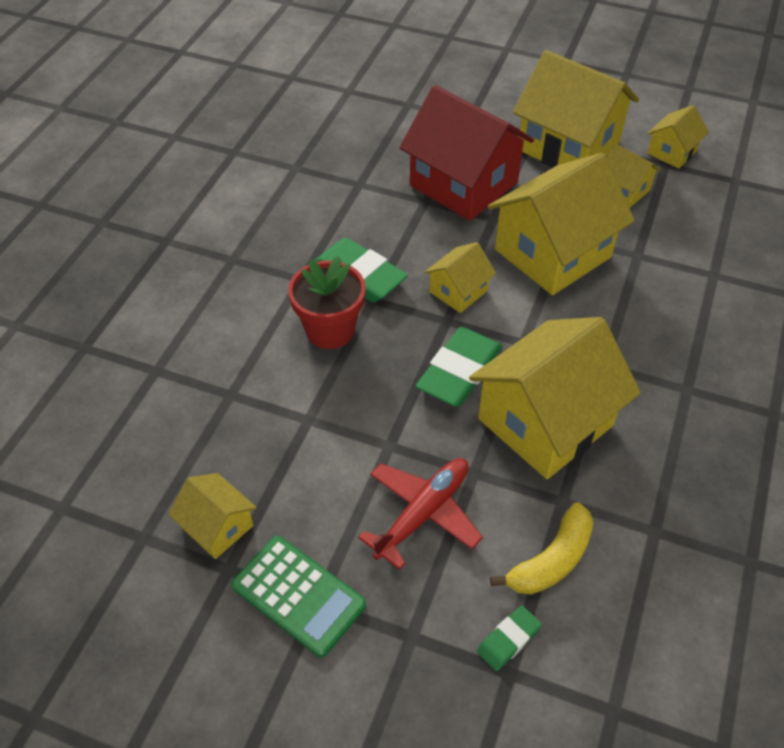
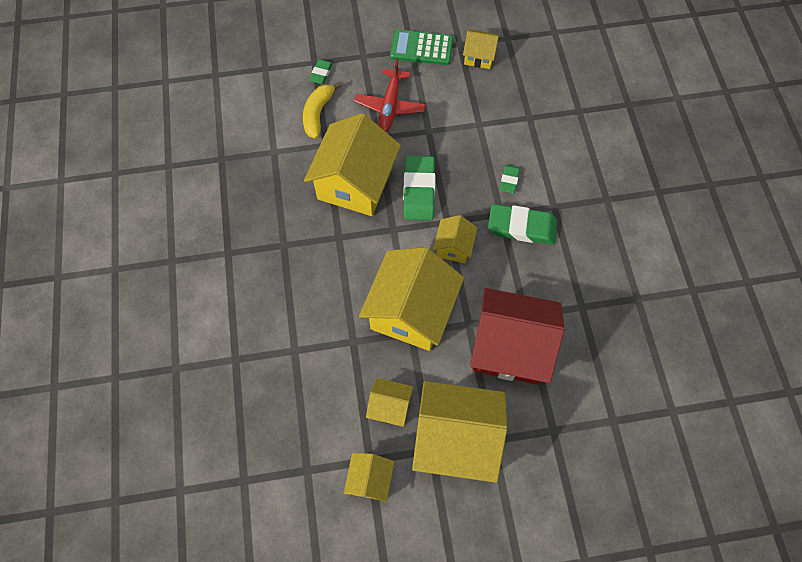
camera: 150 degrees right, 15 degrees up
red flower pot [288,256,366,349] -> green eraser [500,165,520,194]

